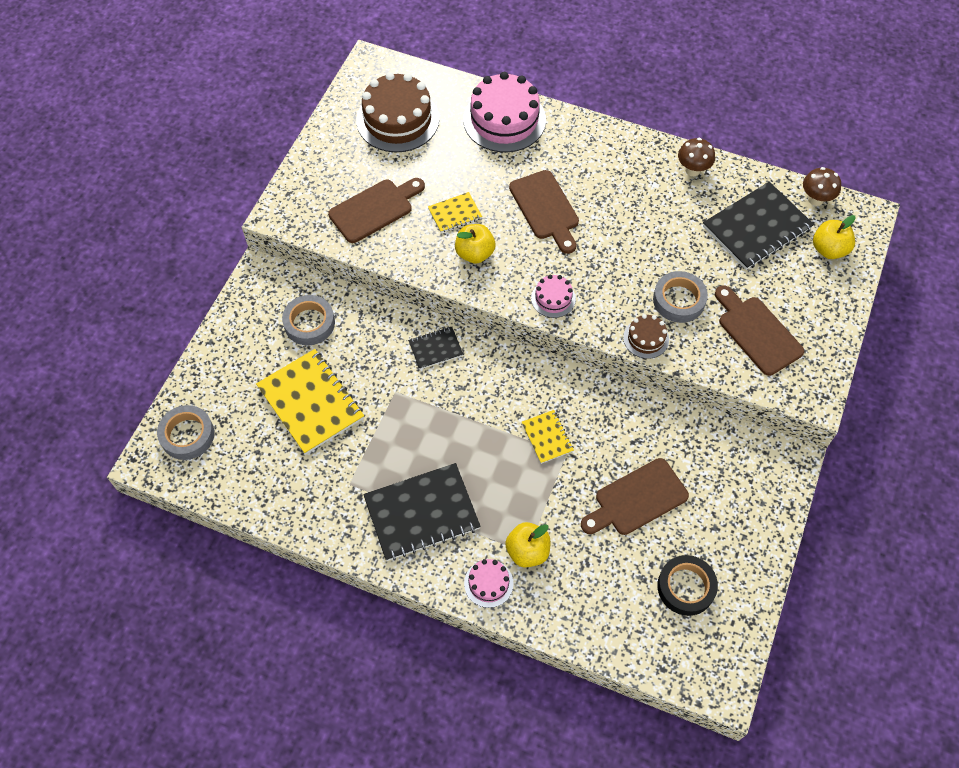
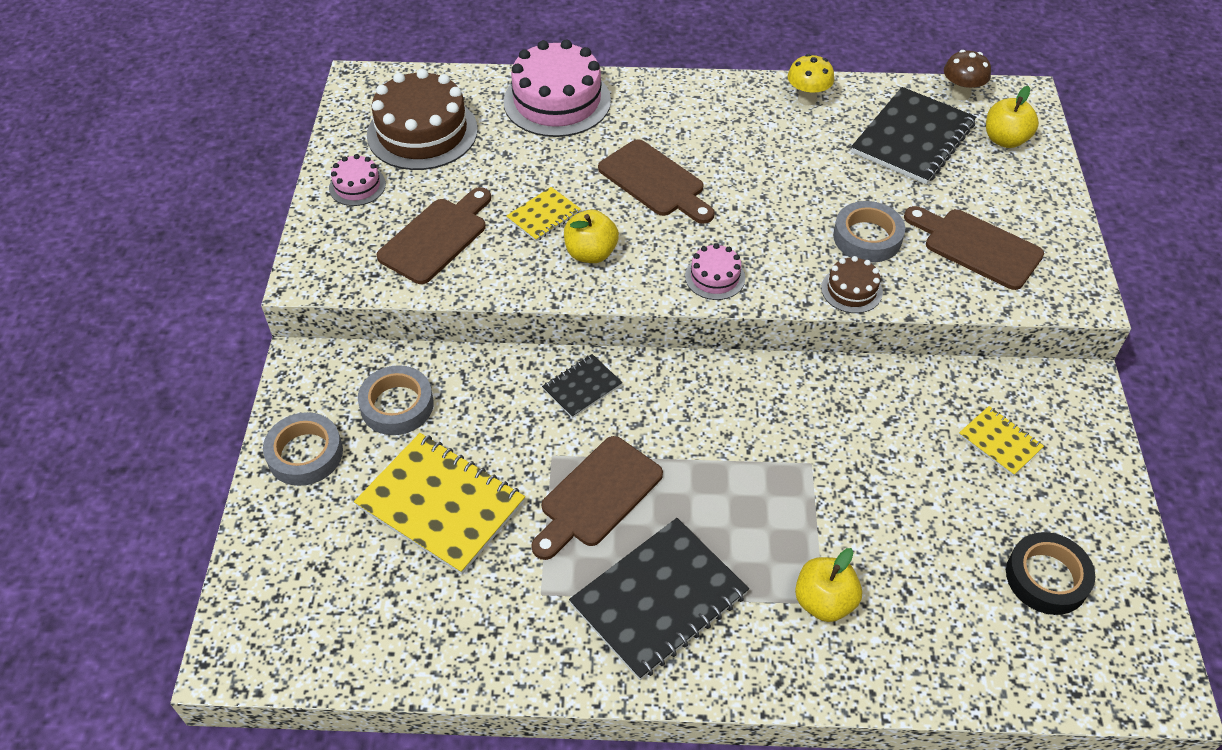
camera: 20 degrees left, 10 degrees down
grey tape [157,405,214,460] -> grey tape moved to [263,412,343,486]
pink cake [464,559,514,608] -> pink cake moved to [329,154,386,206]
yellow notebook [522,410,574,464] -> yellow notebook moved to [959,406,1044,476]
brown cutting board [581,458,689,535] -> brown cutting board moved to [531,436,663,560]
brown mushroom [678,138,715,176] -> yellow mushroom [788,54,834,105]

